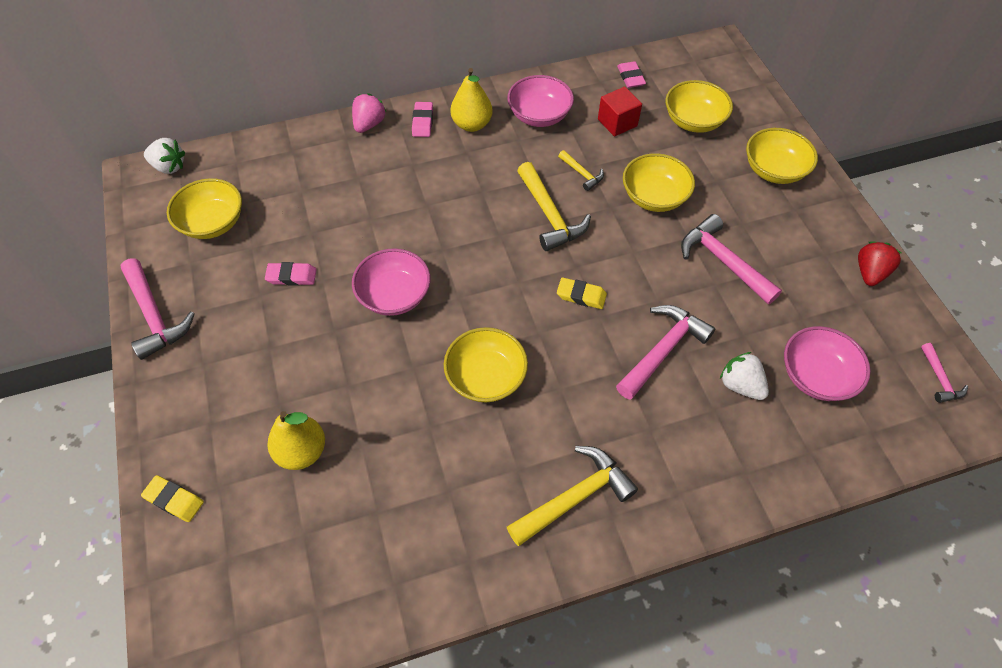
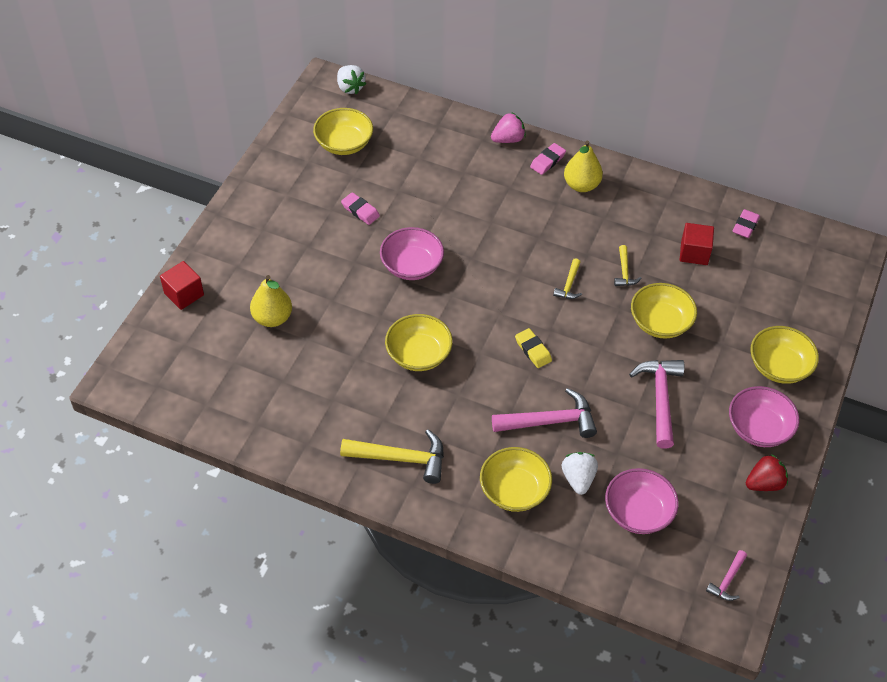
camera: 40 degrees right, 5 degrees down
pink hammer [121,259,195,360] -> none
yellow eraser [141,475,204,522] -> red cube [160,261,204,310]
pink bowl [507,75,574,127] -> pink bowl moved to [729,386,799,447]
yellow hammer [517,162,591,251] -> yellow hammer [553,258,582,299], size x0.53
yellow bowl [666,80,733,133] -> yellow bowl moved to [480,447,552,512]

